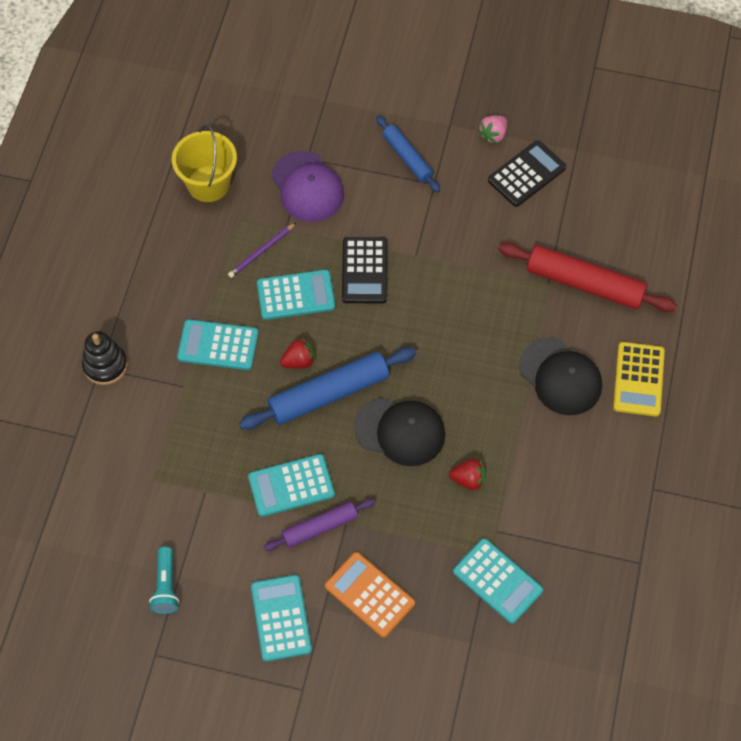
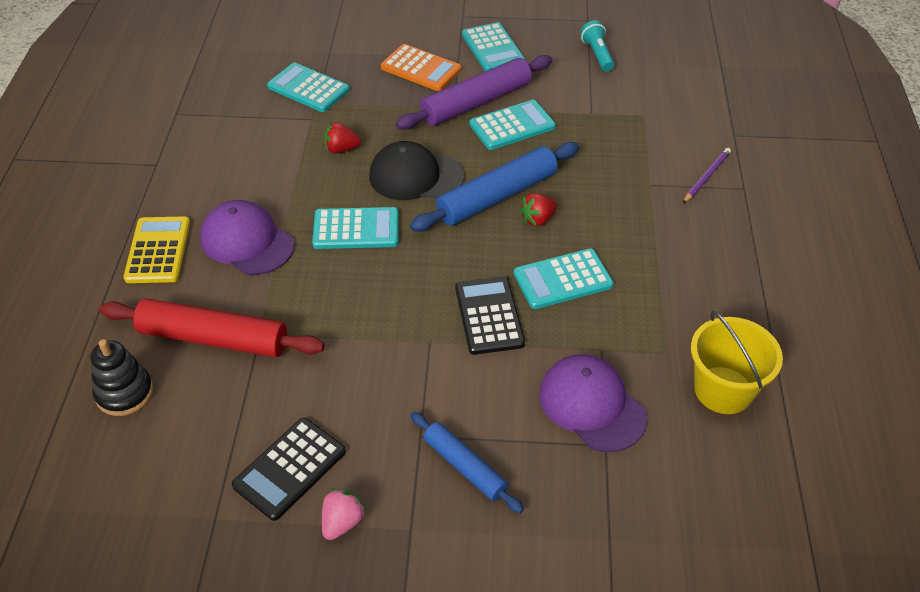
camera: 170 degrees right, 15 degrees down
black stacking toy [82,331,127,385] -> black stacking toy moved to [91,339,153,416]
turquoise calculator [177,319,259,370] -> turquoise calculator moved to [312,207,399,249]
purple pencil [228,222,297,278] -> purple pencil moved to [683,148,731,203]
purple rolling pin [264,498,376,551] -> purple rolling pin [396,55,552,130], size x1.66
black cap [519,338,602,415] -> purple cap [200,200,294,275]

